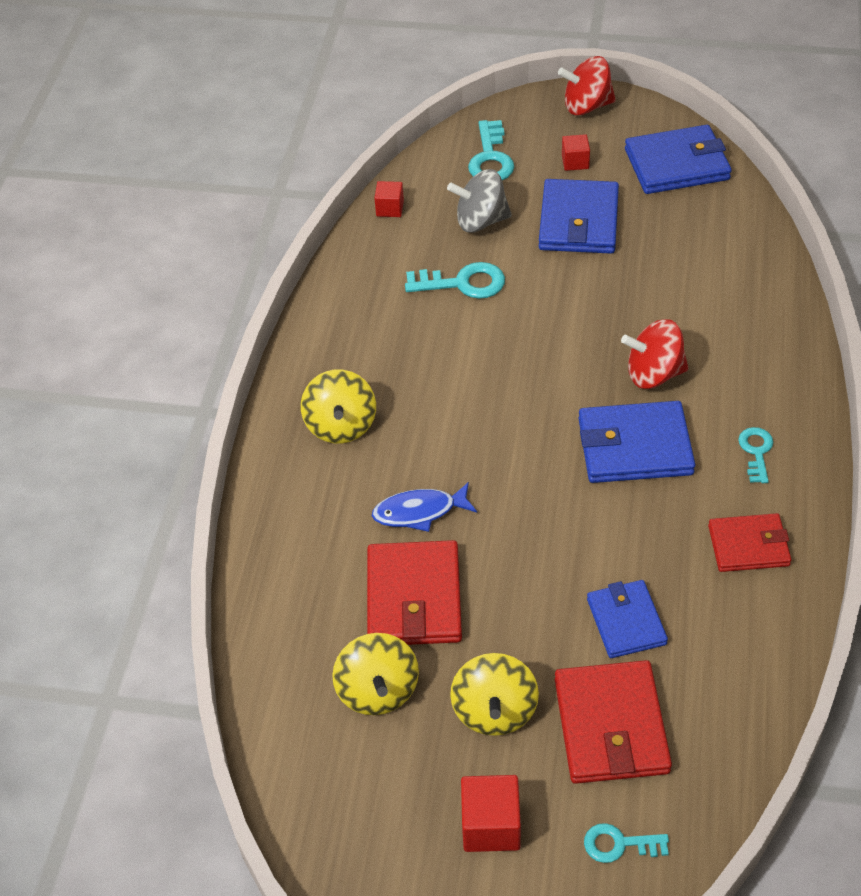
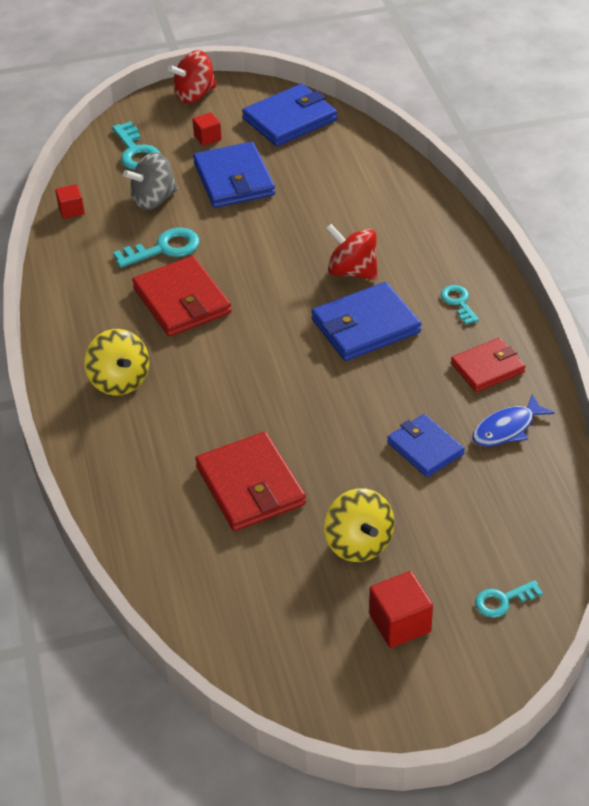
camera: 25 degrees left, 5 degrees down
yellow spinning top [332,633,419,715] -> none
blue fish [372,482,477,532] -> blue fish moved to [472,394,555,447]
red wallet [555,660,672,784] -> red wallet moved to [132,256,231,337]
red spinning top [621,319,689,389] -> red spinning top turned 60 degrees clockwise [326,224,378,280]

